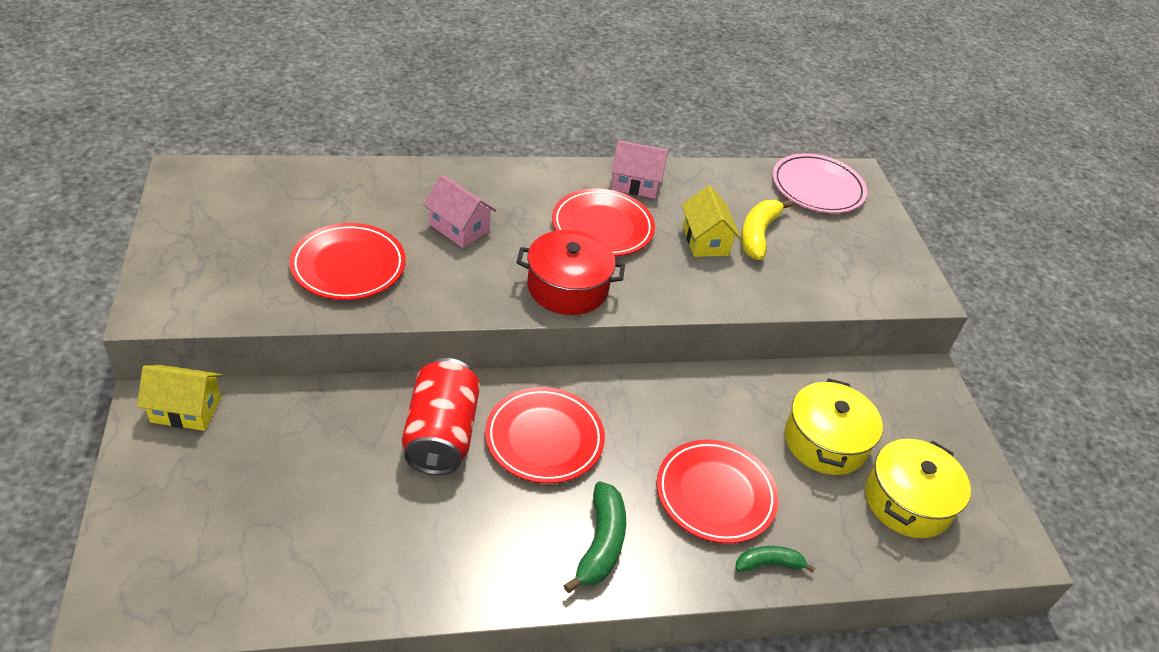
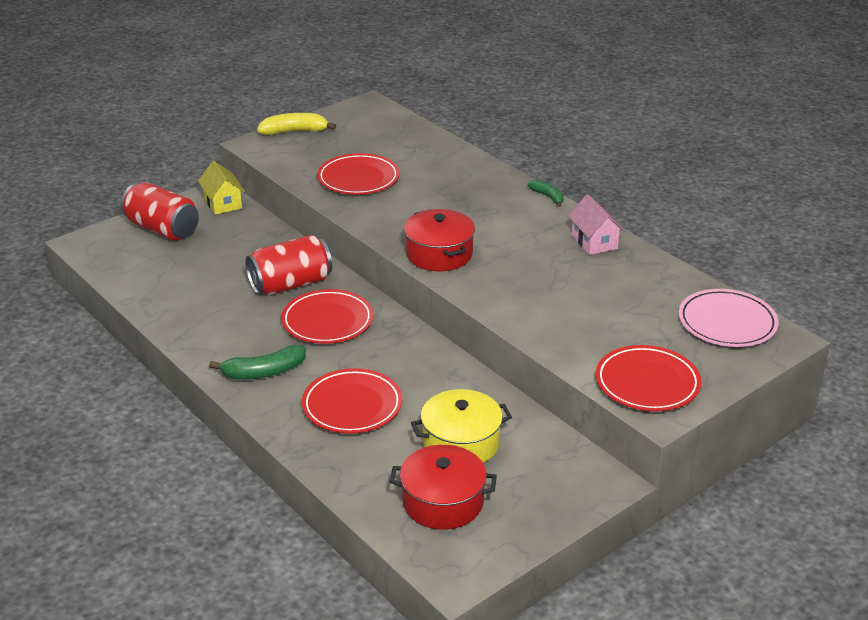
camera: 65 degrees right, 10 degrees down
pink house [423,175,497,248] -> none
red plate [552,189,655,256] -> red plate moved to [596,345,701,411]
yellow house [682,186,741,257] -> none
green banana [736,546,815,573] -> green banana moved to [527,180,564,207]
yellow banana [741,200,792,260] -> yellow banana moved to [257,113,336,135]
yellow pot [865,439,971,538] -> red pot [390,445,497,530]
none -> red can [121,182,199,241]

